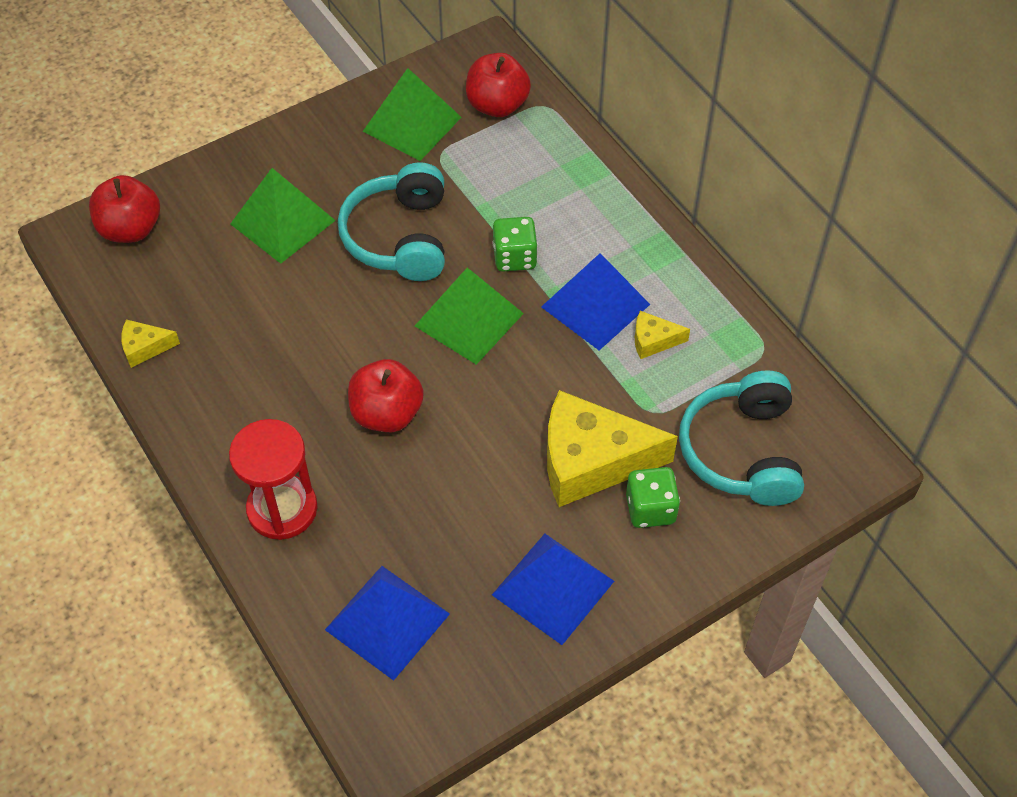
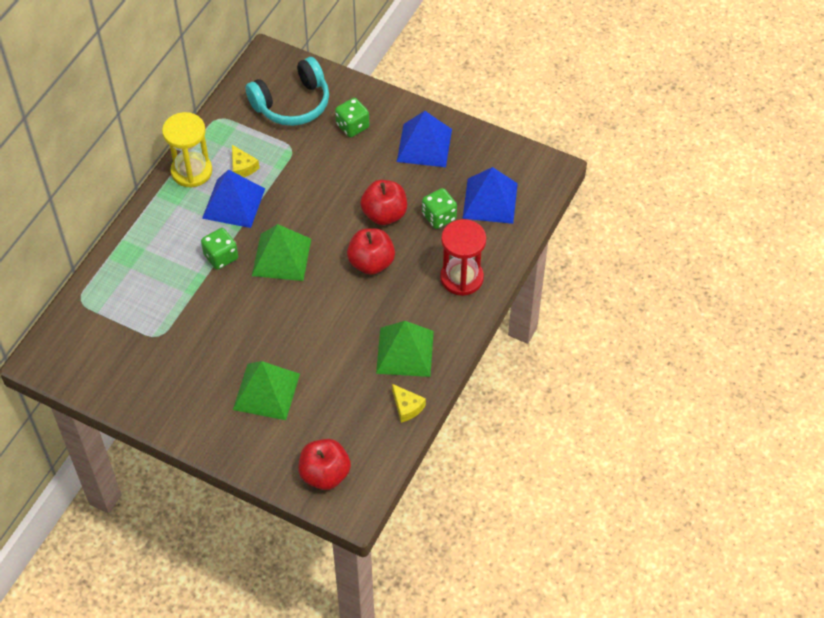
camera: 120 degrees left, 0 degrees up
turquoise headphones [338,162,445,281] -> none
green pyramid [363,68,462,161] -> green pyramid moved to [376,321,434,377]
red apple [466,53,531,117] -> red apple moved to [360,180,407,225]
yellow cheese [547,390,678,507] -> none
none -> yellow hourglass [162,112,212,188]
none -> green dice [422,188,457,229]

